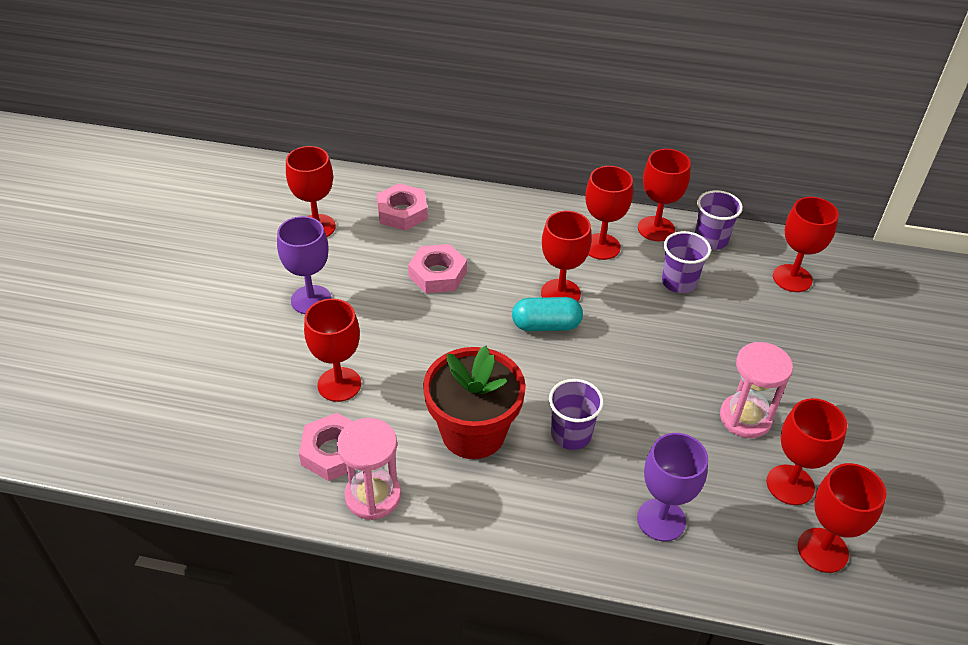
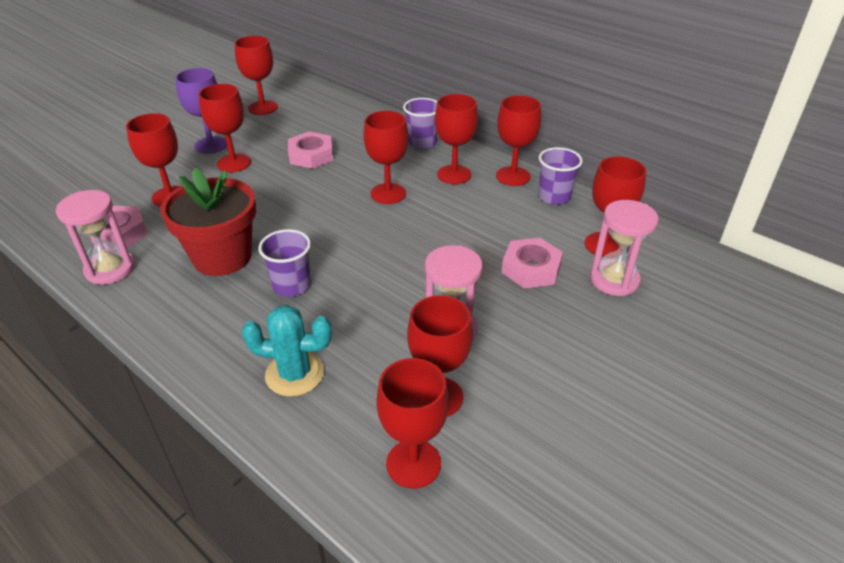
camera: 30 degrees right, 5 degrees down
pink nut [377,183,428,231] -> pink nut moved to [502,237,563,289]
turquoise capsule [512,297,583,331] -> none
purple goblet [637,433,708,541] -> turquoise cactus [241,305,332,397]
purple cup [662,231,711,293] -> purple cup moved to [403,98,438,149]
none -> red goblet [199,84,251,172]
none -> pink hourglass [590,200,659,296]

